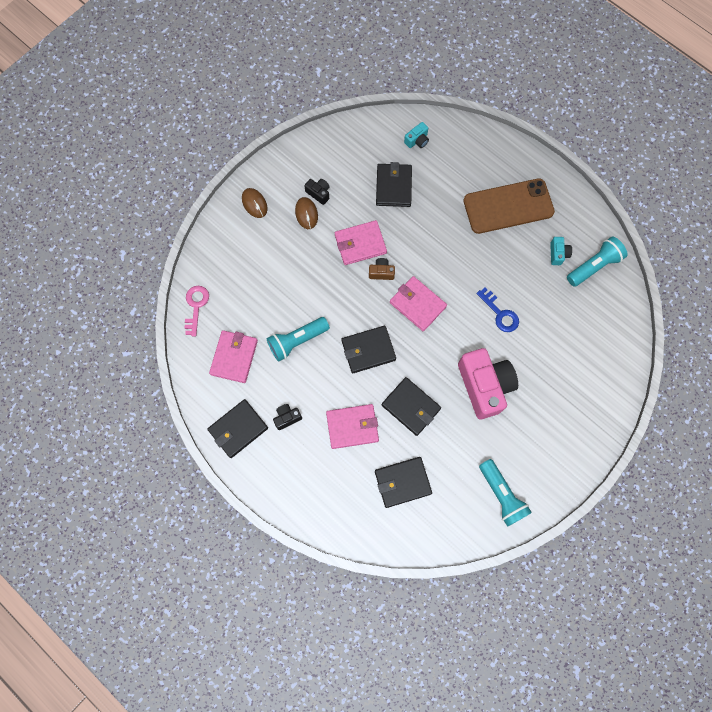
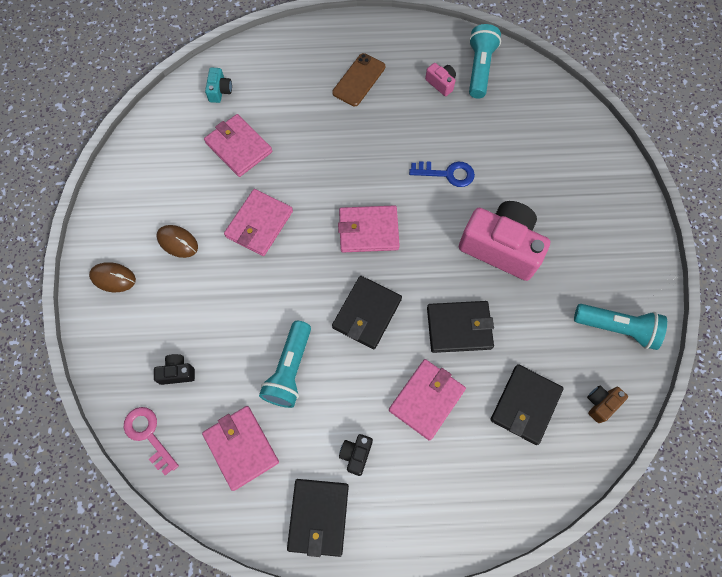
camera: 45 degrees left, 5 degrees down
black camera [304,179,330,205] -> black camera moved to [154,354,195,385]
brown camera [369,258,395,280] -> brown camera moved to [587,385,628,423]
black wallet [376,162,412,207] -> pink wallet [204,114,272,177]
brown phone [464,178,555,234] -> brown phone [332,53,385,106], size x0.58
turquoise camera [550,237,572,265] -> pink camera [425,63,456,96]

